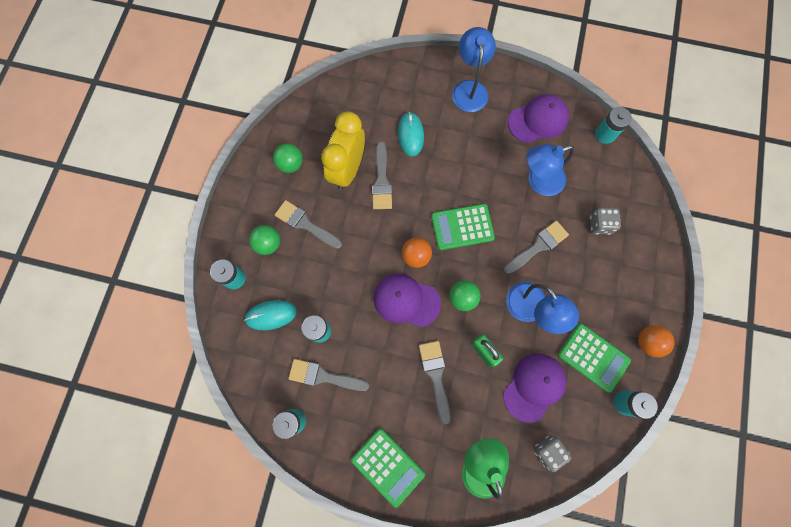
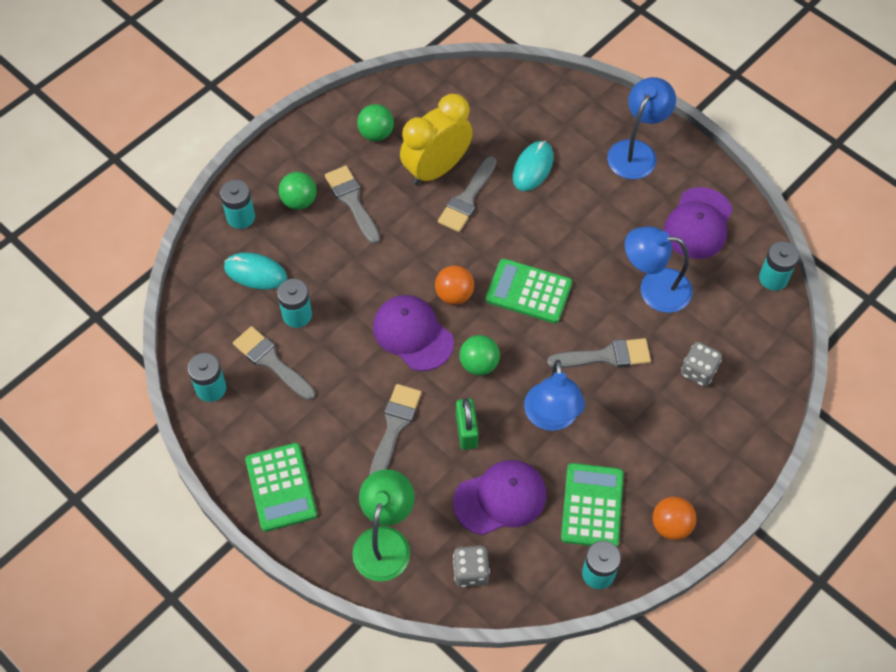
camera: 30 degrees right, 15 degrees down
purple cap [508,94,569,143] -> purple cap turned 105 degrees clockwise [664,187,733,259]
green calculator [558,324,631,392] -> green calculator turned 150 degrees counterclockwise [561,463,624,547]

